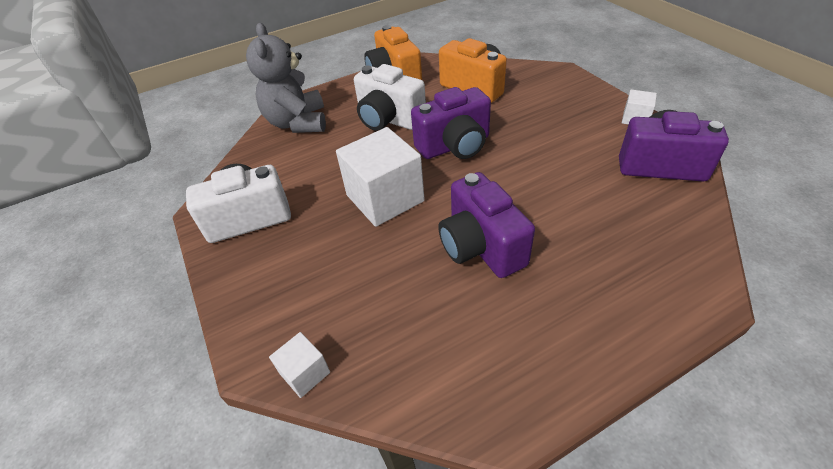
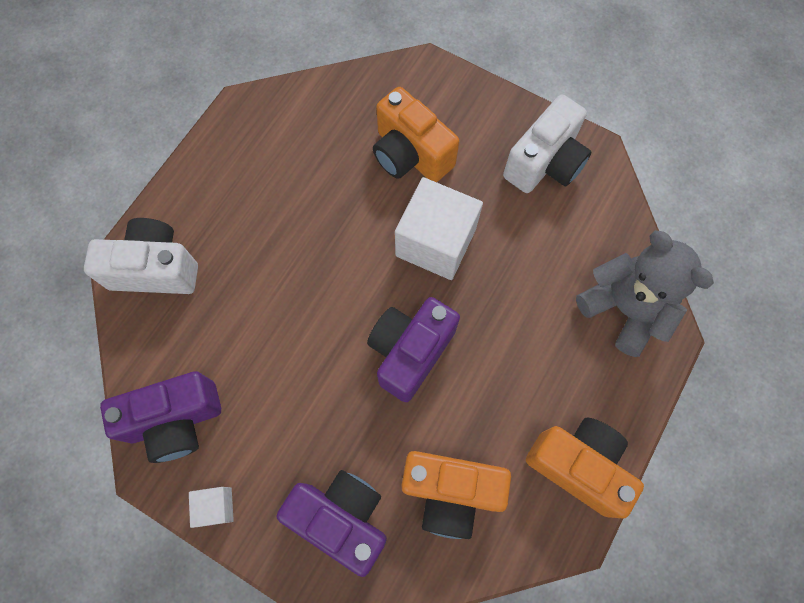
camera: 145 degrees right, 25 degrees up
white cube [269,332,330,398] -> none
white camera [354,64,426,131] -> white camera moved to [84,218,198,294]
purple camera [438,172,535,278] -> purple camera moved to [277,470,387,577]
none -> orange camera [373,87,459,182]

